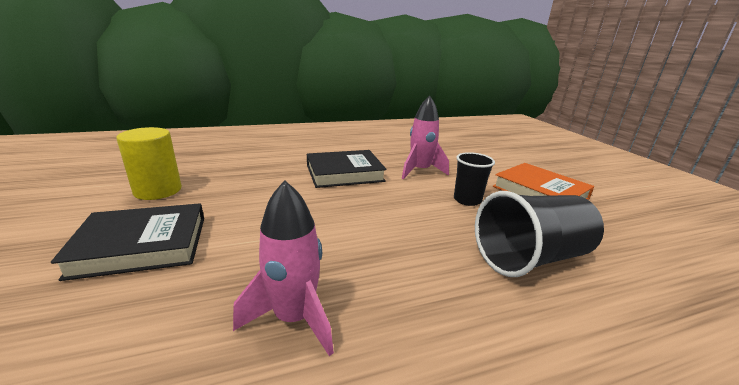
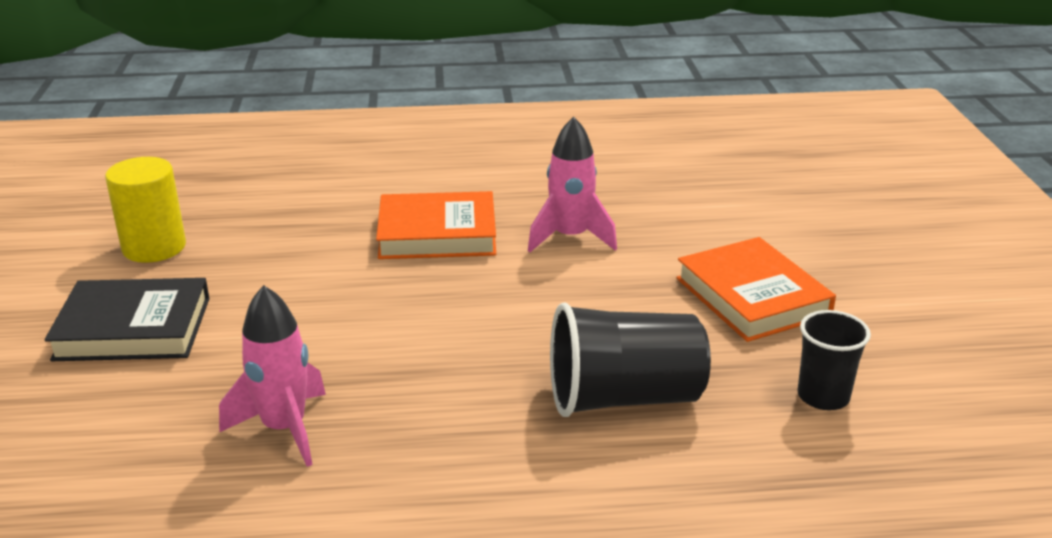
camera: 15 degrees right, 5 degrees up
black book [307,150,387,188] -> orange book [376,191,496,259]
black cup [454,152,495,206] -> black cup moved to [798,310,871,410]

